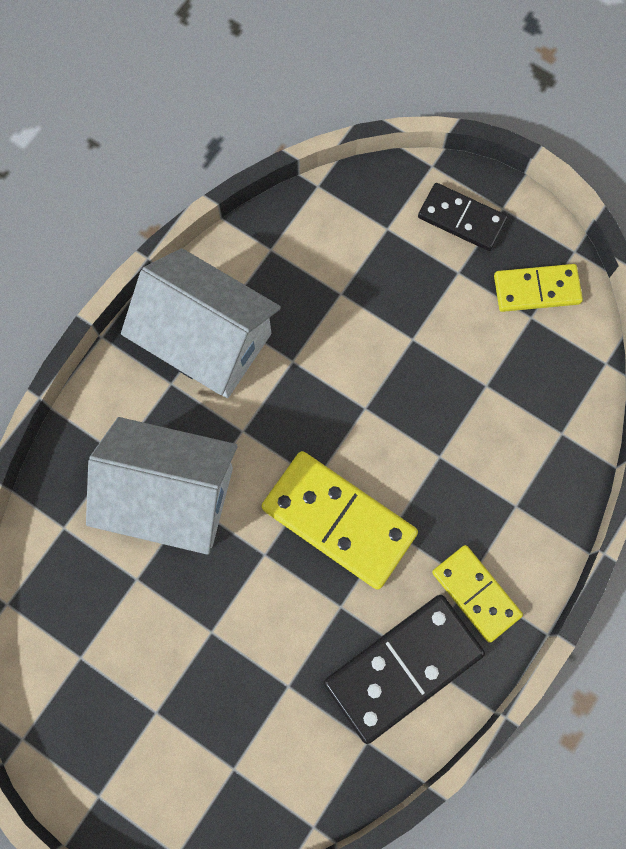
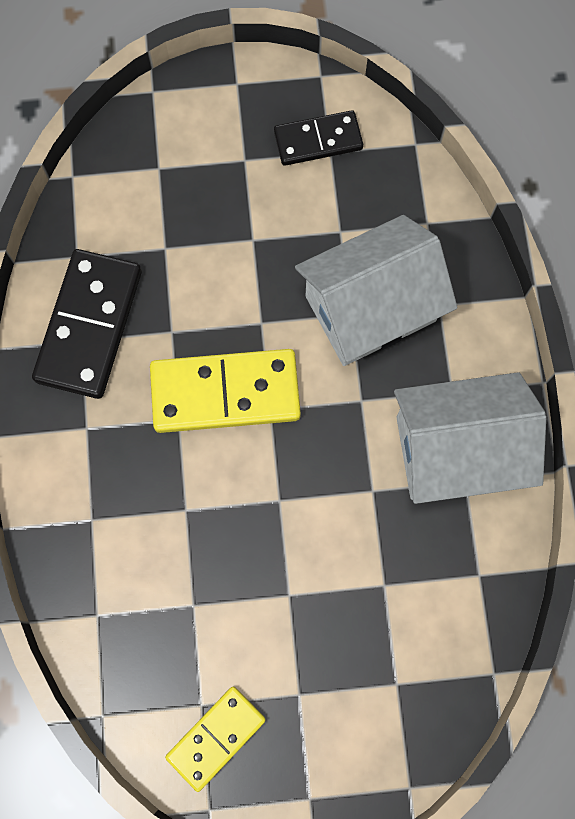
camera: 140 degrees right, 0 degrees up
black domino [418,183,508,251] -> black domino moved to [274,110,363,166]
yellow domino [432,545,523,643] -> none

